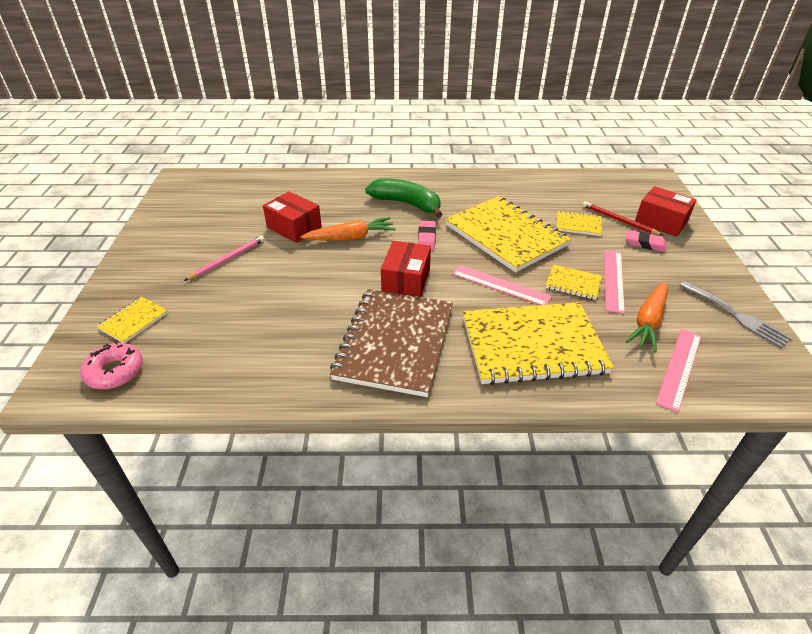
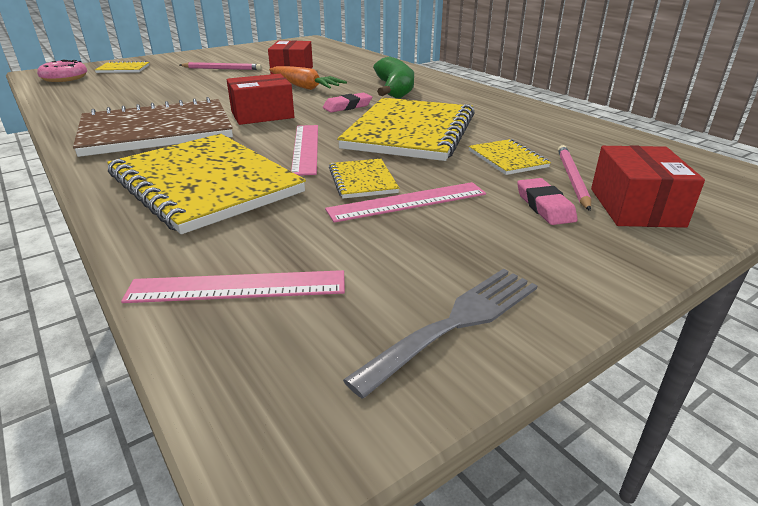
camera: 55 degrees right, 10 degrees down
red pencil [582,201,663,236] -> pink pencil [558,145,591,211]
orange carrot [626,281,668,353] -> none
grey fork [679,281,792,348] -> grey fork turned 150 degrees counterclockwise [343,269,537,399]

